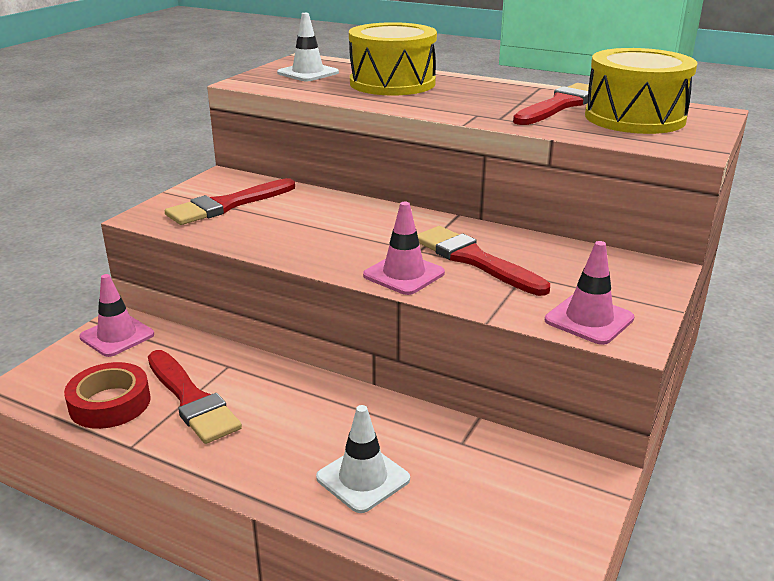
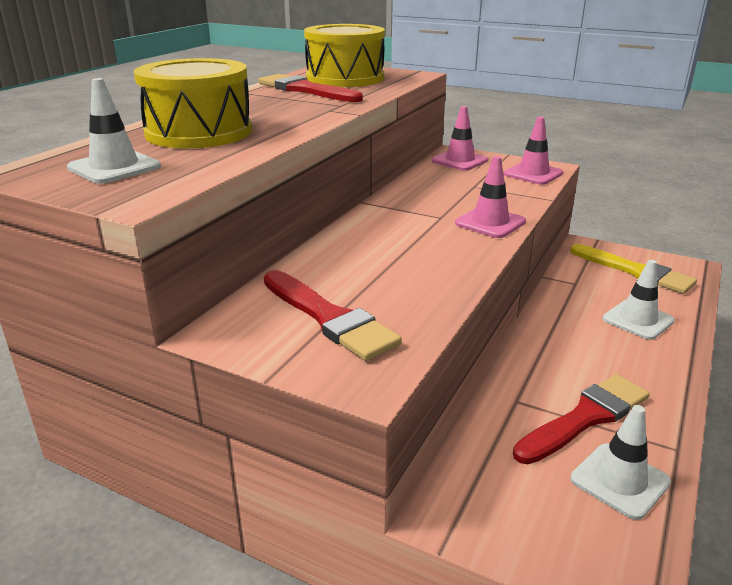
camera: 90 degrees left, 0 degrees up
red tape [64,362,151,429] -> white traffic cone [571,405,671,520]
pink traffic cone [79,274,154,357] -> pink traffic cone moved to [432,106,488,171]
red brush [417,226,550,296] -> none
none -> yellow brush [570,244,697,294]

